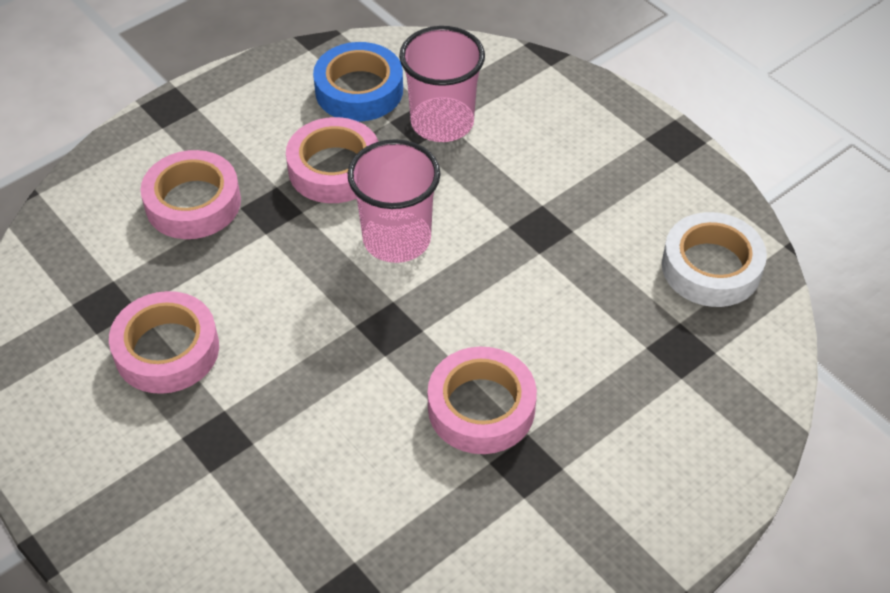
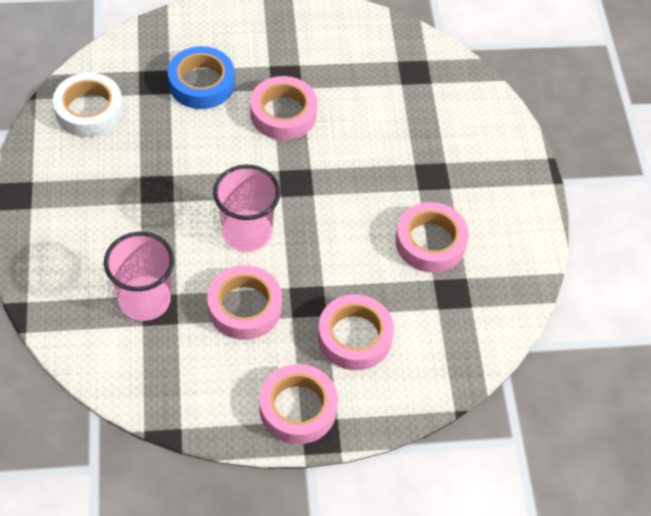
camera: 150 degrees left, 5 degrees up
blue tape [313,42,403,122] -> blue tape moved to [168,46,235,109]
none -> pink tape [259,364,338,444]

